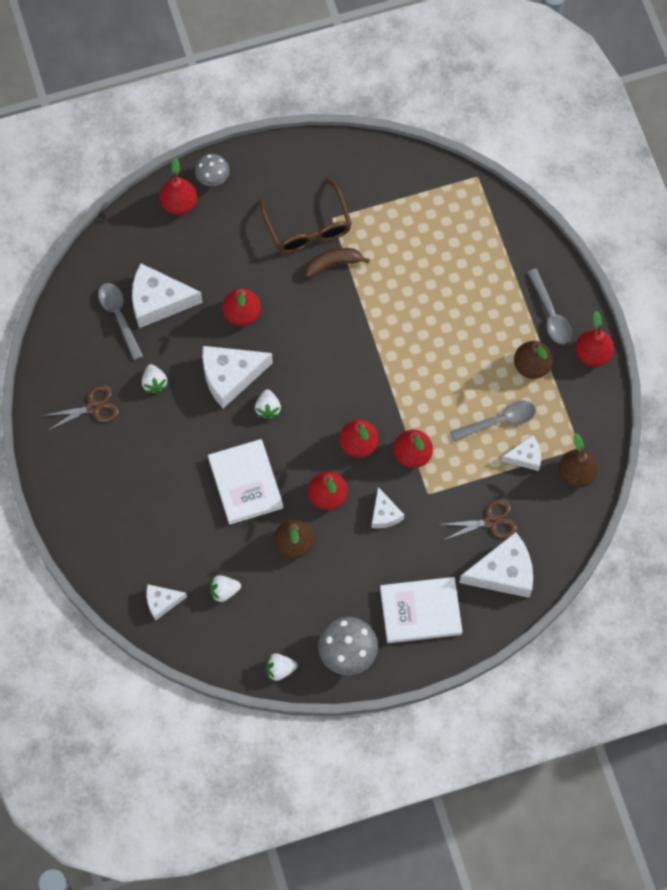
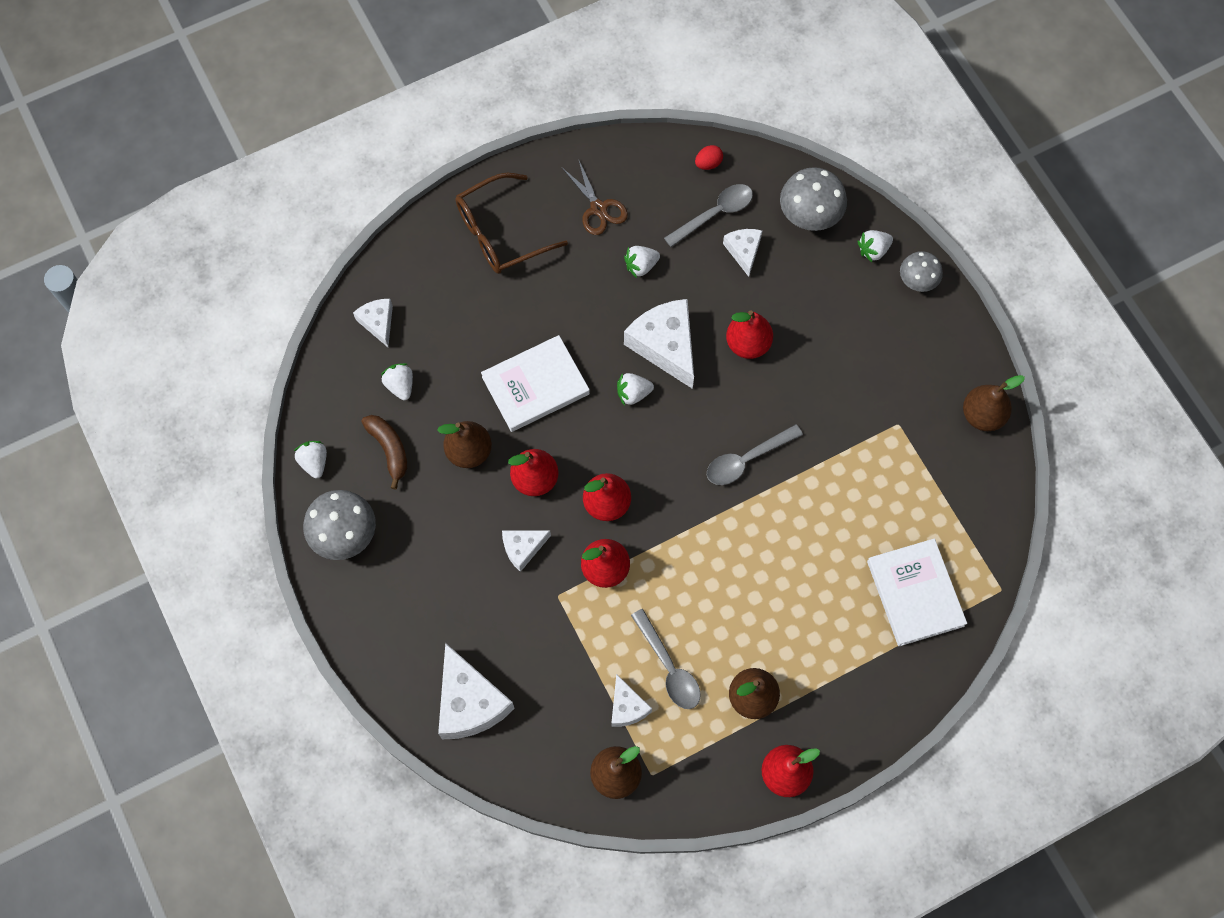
camera: 80 degrees right, 0 degrees up
white cheese [132,263,203,328] -> white cheese [723,229,762,277], size x0.55
red pear [159,157,197,215] -> white strawberry [857,230,893,262]
brown glasses [259,178,352,253] -> brown glasses moved to [455,173,568,274]
brown banana [305,248,370,278] -> brown banana moved to [361,415,407,489]
white book [380,577,463,643] -> white book moved to [867,539,967,646]
brown scissors [439,499,517,540] -> none
grey spoon [527,269,572,344] -> grey spoon moved to [707,424,803,485]
none -> red egg [695,145,723,170]
none -> grey mushroom [780,167,847,231]
none -> brown pear [963,375,1025,431]

